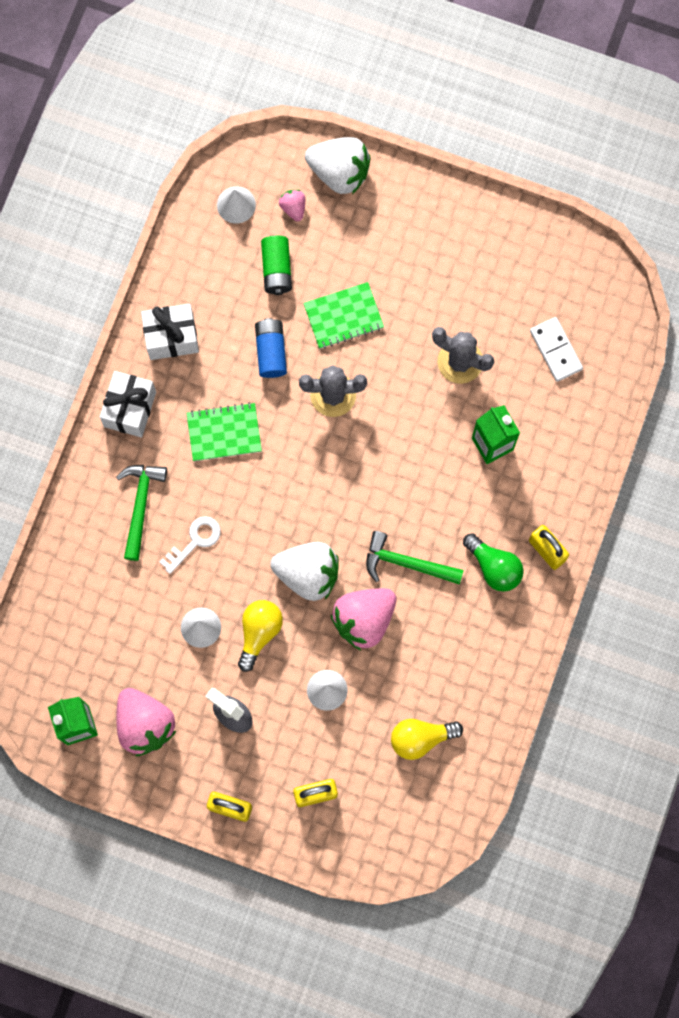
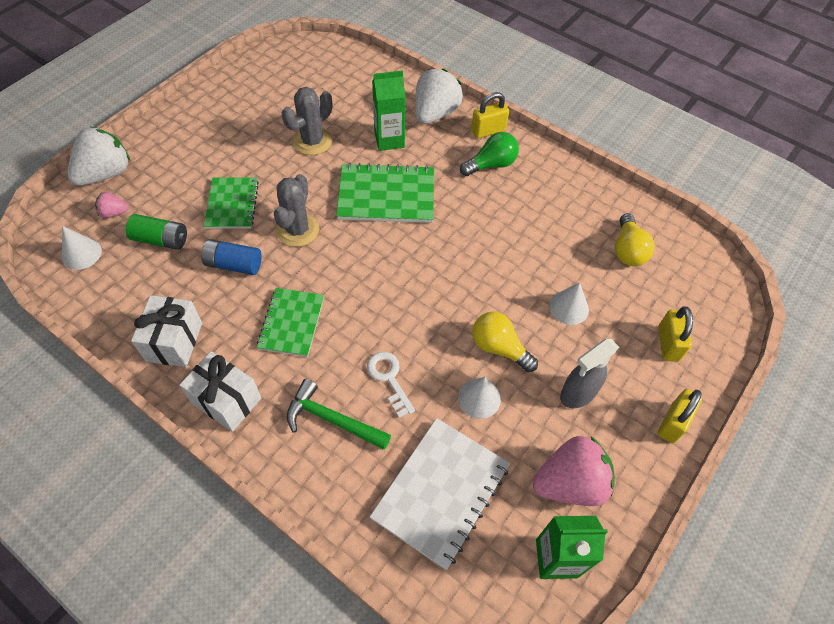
camera: 75 degrees left, 20 degrees down
white strawberry [270,542,339,601] -> white strawberry moved to [415,69,463,124]
pink strawberry [331,588,396,651] -> none
green hammer [366,531,464,585] -> none
white domino [530,317,583,382] -> none
none -> green notebook [336,163,434,223]
none -> white notebook [370,418,510,570]

